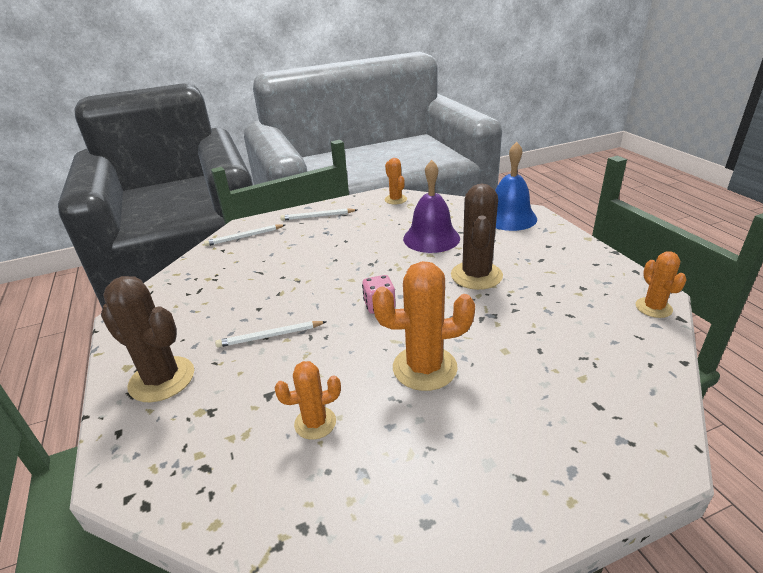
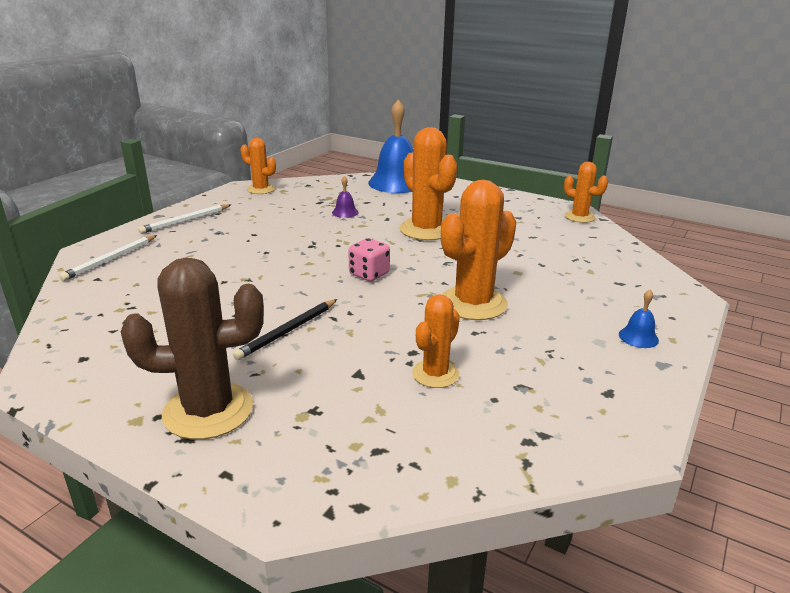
camera: 40 degrees left, 5 degrees down
white pencil [215,321,327,348] -> black pencil [233,299,337,360]
purple bell [403,160,460,253] -> purple bell [332,176,359,218], size x0.41
brown cactus [451,184,503,290] -> orange cactus [400,127,457,240]
none -> blue bell [619,290,659,348]

